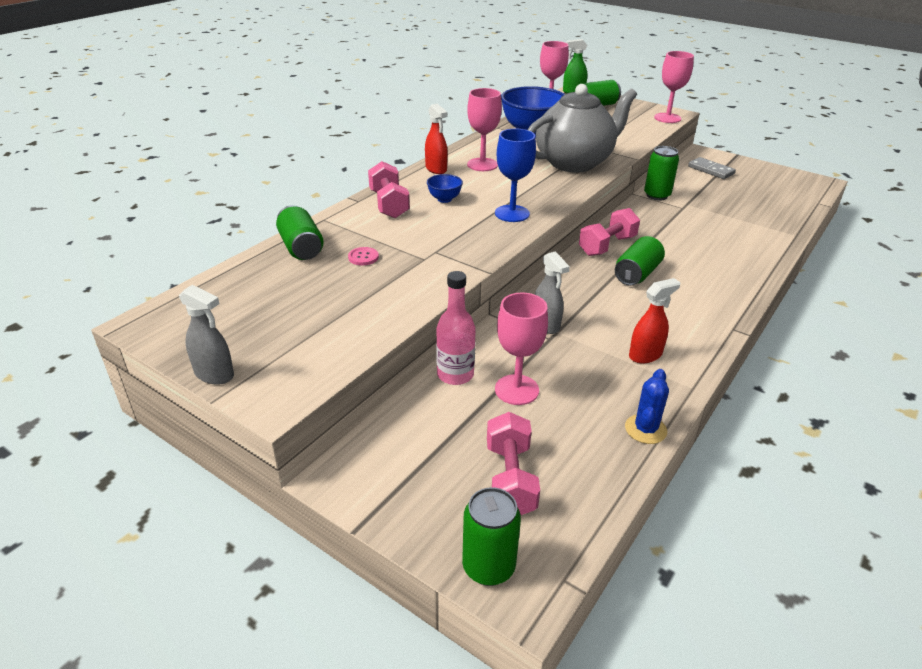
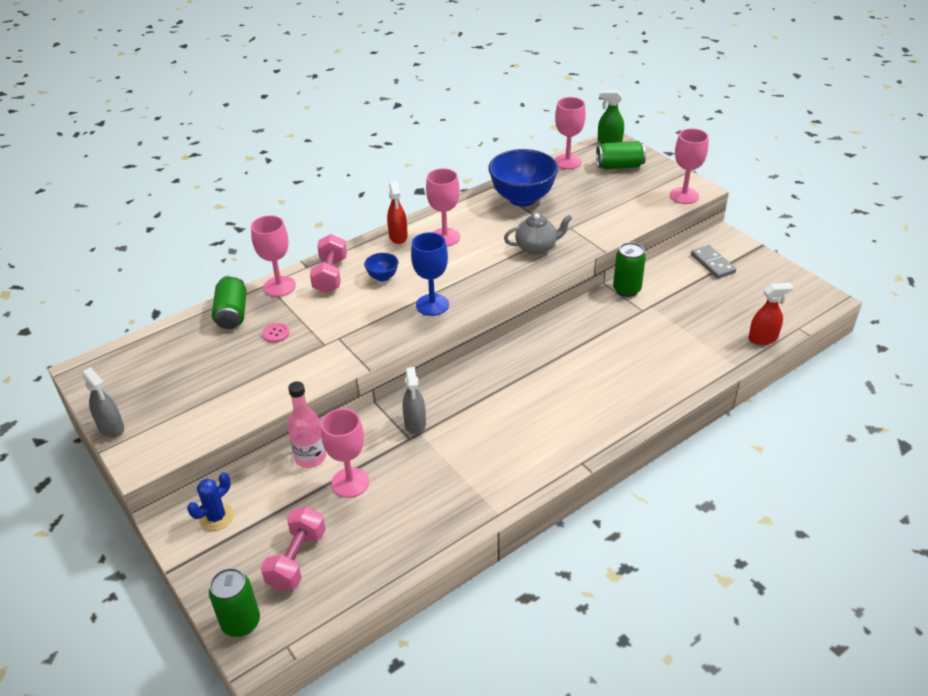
camera: 20 degrees right, 5 degrees up
grey teapot [527,84,637,173] -> grey teapot [504,213,572,255], size x0.52
pink dumbbell [579,208,640,256] -> none
green can [615,236,665,286] -> none
blue cactus [625,369,669,444] -> blue cactus moved to [187,472,234,531]
red spray bottle [629,278,681,363] -> red spray bottle moved to [748,283,793,345]
none -> pink goblet [251,215,296,297]

